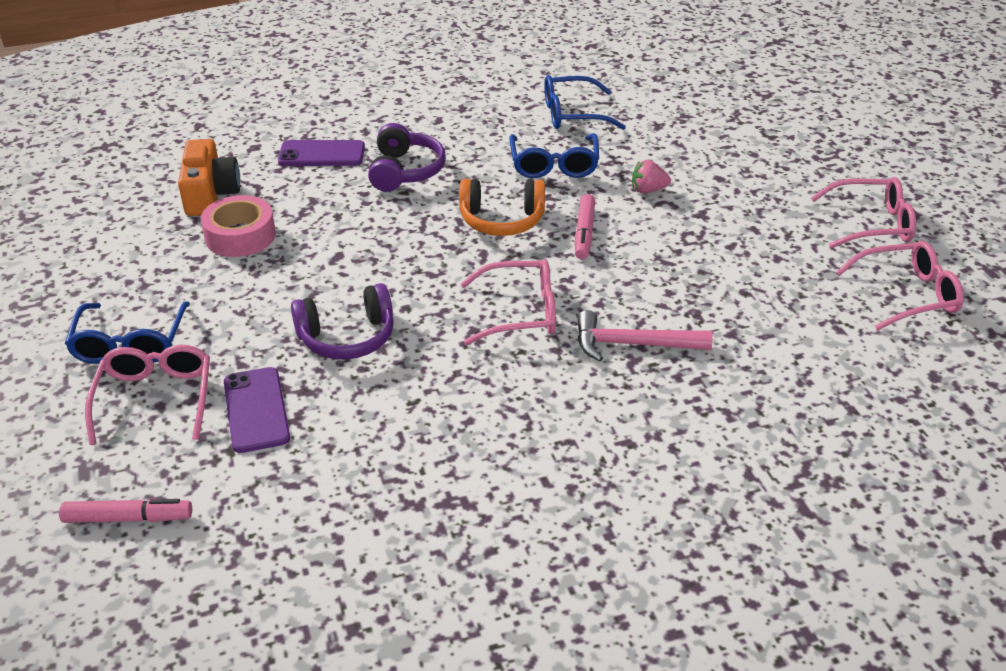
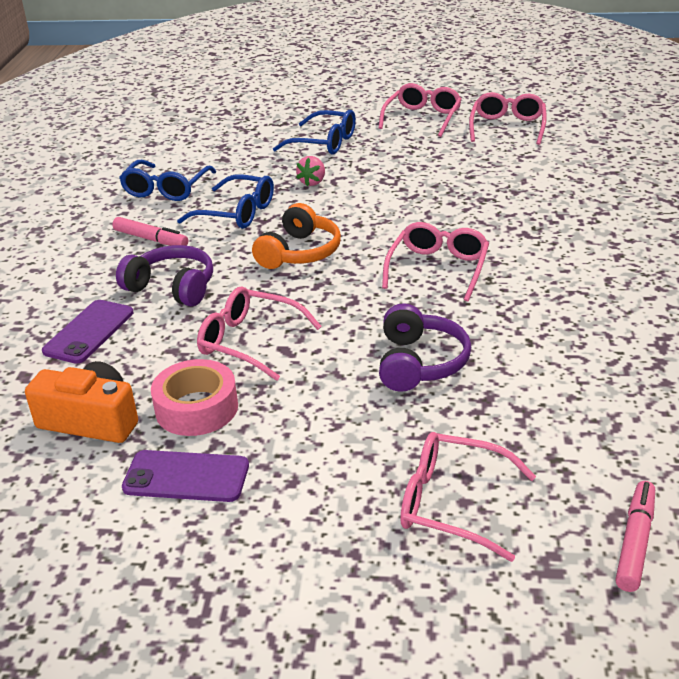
camera: 65 degrees left, 5 degrees down
blue glasses [65,301,190,364] -> blue glasses moved to [273,110,356,154]
purple phone [224,367,290,453] -> purple phone moved to [122,450,249,502]
pink marker [575,194,595,260] -> pink marker moved to [112,217,188,246]
pink hammer [578,310,713,361] -> none
none -> pink glasses [197,286,322,381]

